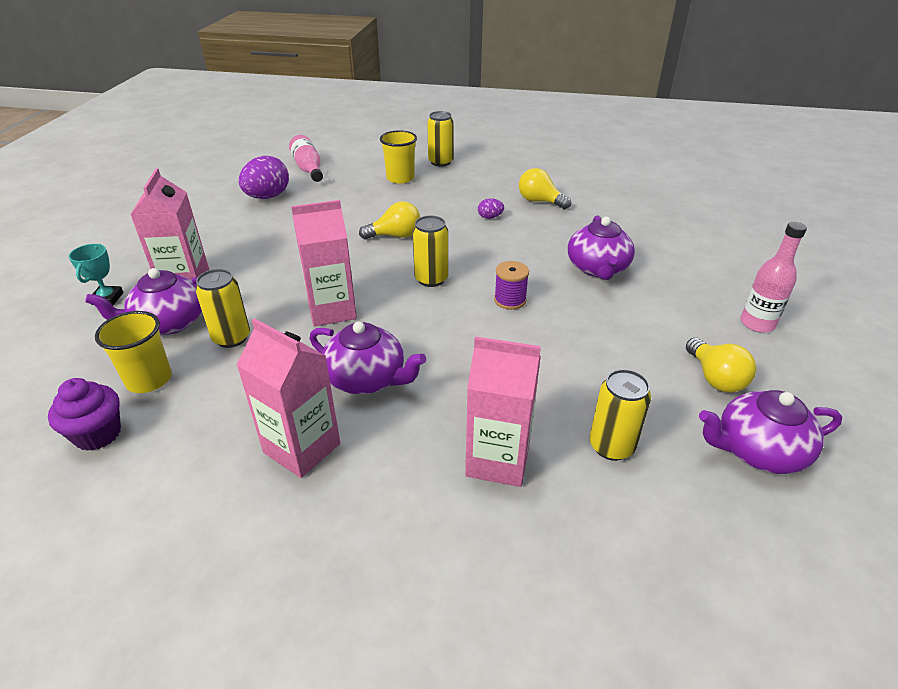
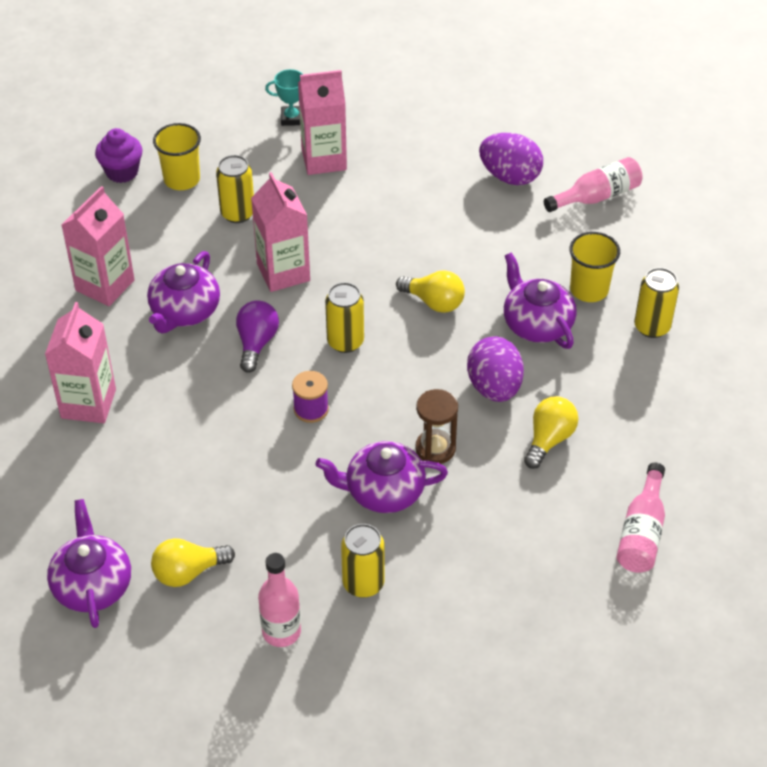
camera: 85 degrees right, 10 degrees up
purple teapot [85,268,202,335] -> purple teapot moved to [504,252,577,349]
yellow light bulb [359,202,420,239] -> yellow light bulb turned 45 degrees counterclockwise [396,270,465,313]
purple egg [478,198,504,219] -> purple egg [467,336,524,402], size x2.15
yellow can [589,369,651,461] -> yellow can moved to [341,524,384,598]
none -> purple light bulb [236,300,279,373]
none -> brown hourglass [415,389,458,464]
none -> pink bottle [617,462,665,573]

